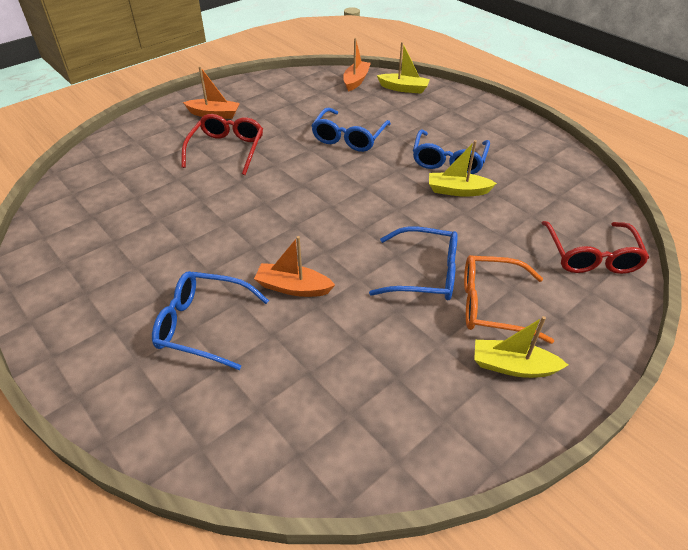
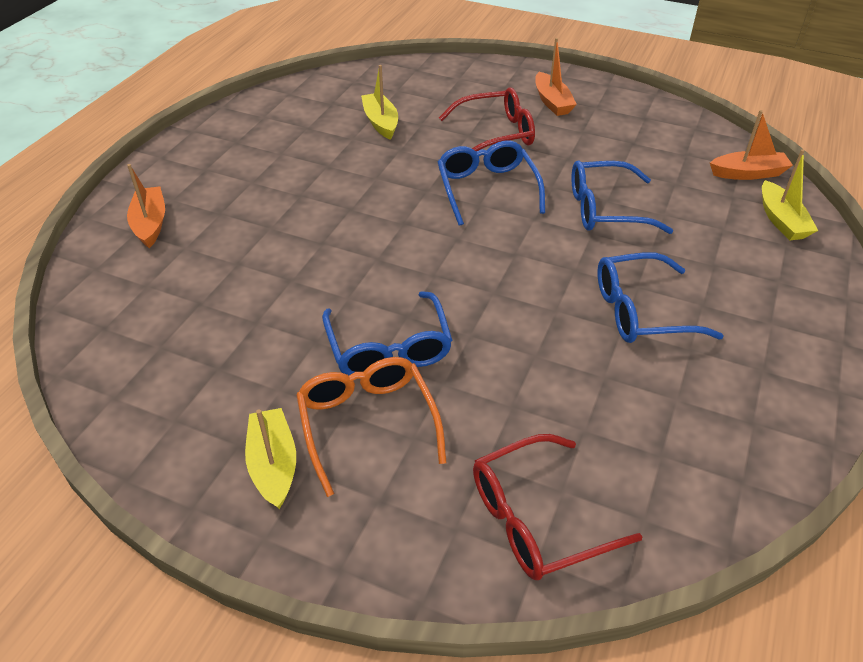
camera: 65 degrees right, 0 degrees up
blue glasses [152,271,269,370] -> blue glasses moved to [438,141,545,226]
orange boat [254,236,335,297] -> orange boat moved to [127,164,165,248]
yellow boat [429,140,497,197] -> yellow boat moved to [361,65,398,140]

